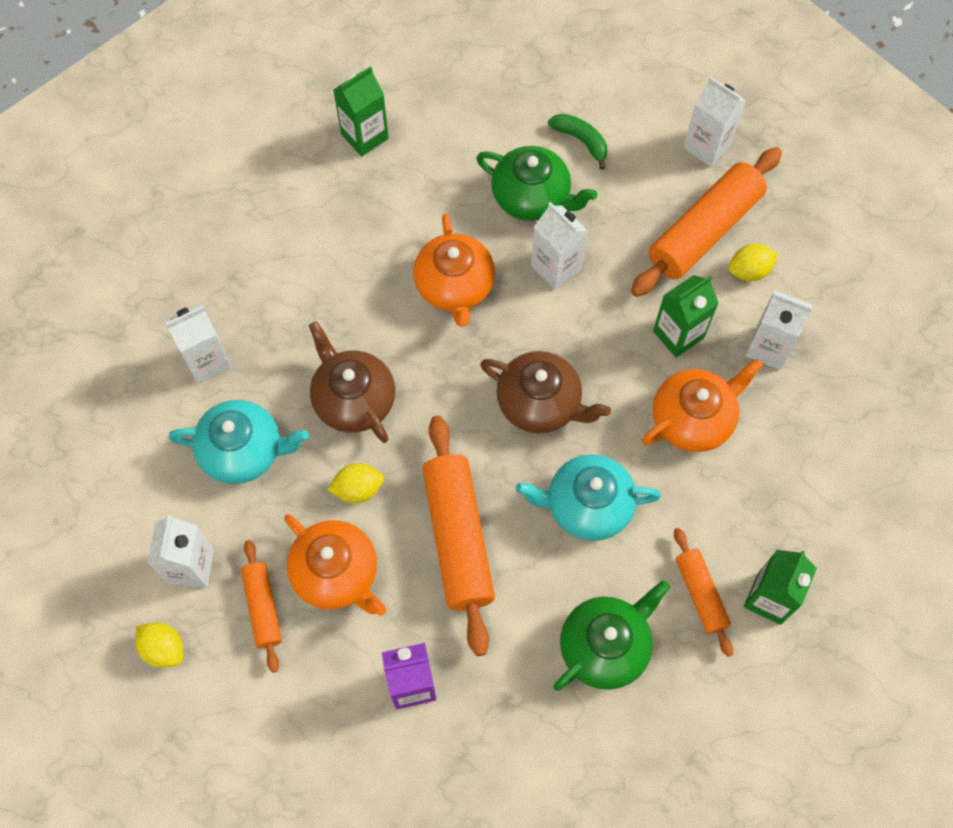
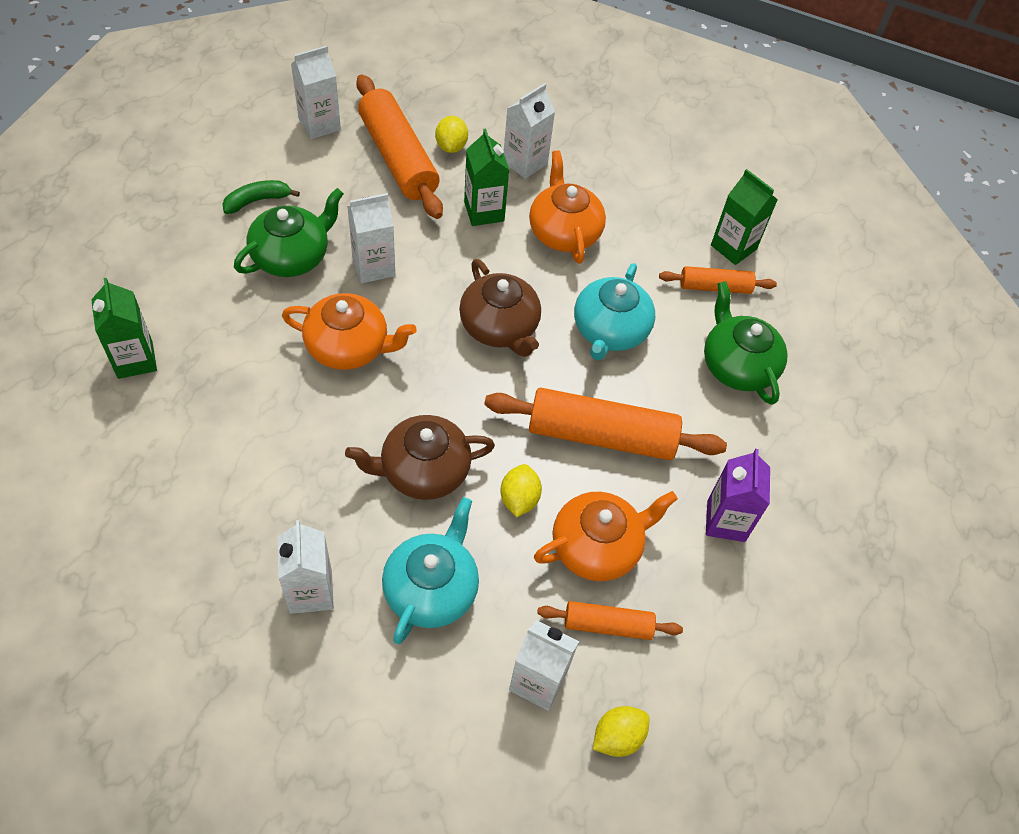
camera: 75 degrees left, 10 degrees down
brown teapot [480,351,611,433] -> brown teapot turned 105 degrees clockwise [459,259,541,357]

